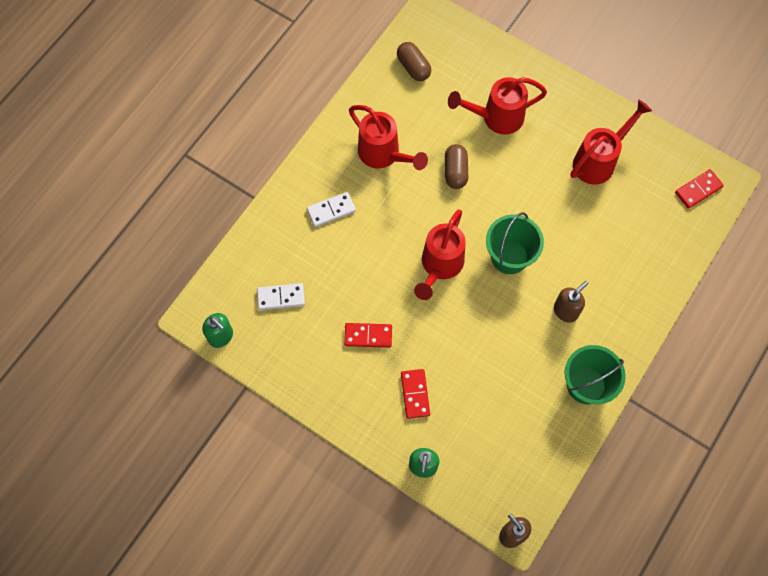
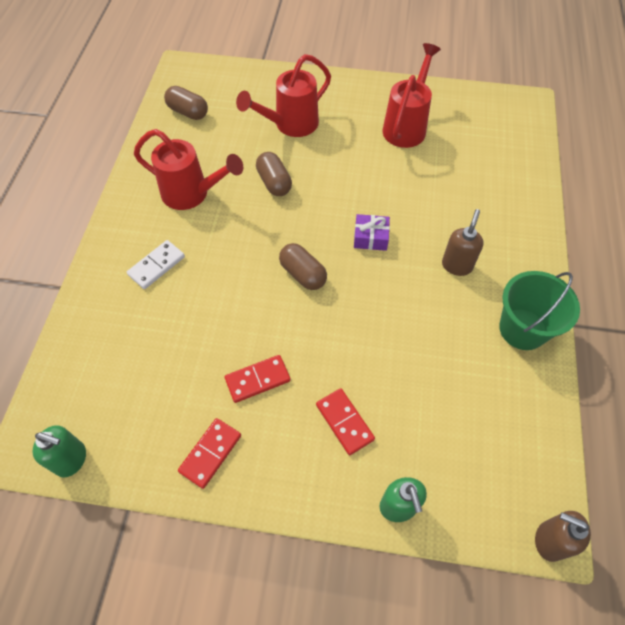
camera: 25 degrees left, 10 degrees down
white domino [257,283,305,310] -> none
red watering can [414,209,466,300] -> brown capsule [279,243,327,290]
green bucket [486,212,544,274] -> purple gift [354,214,390,251]
red domino [675,169,724,209] -> red domino moved to [178,418,241,489]

